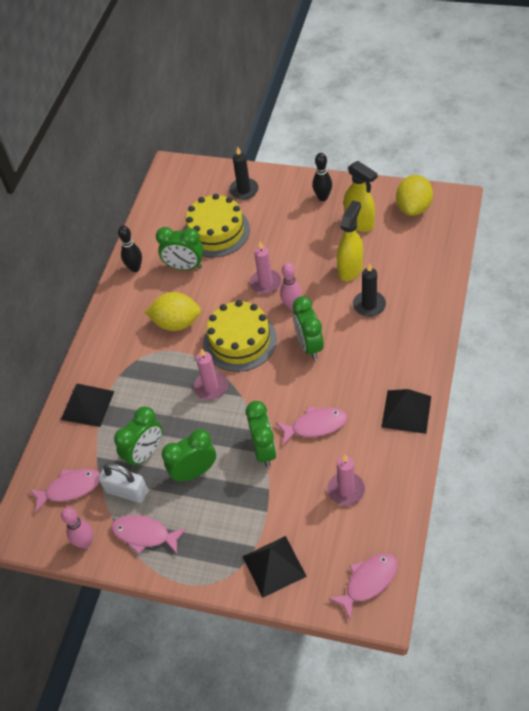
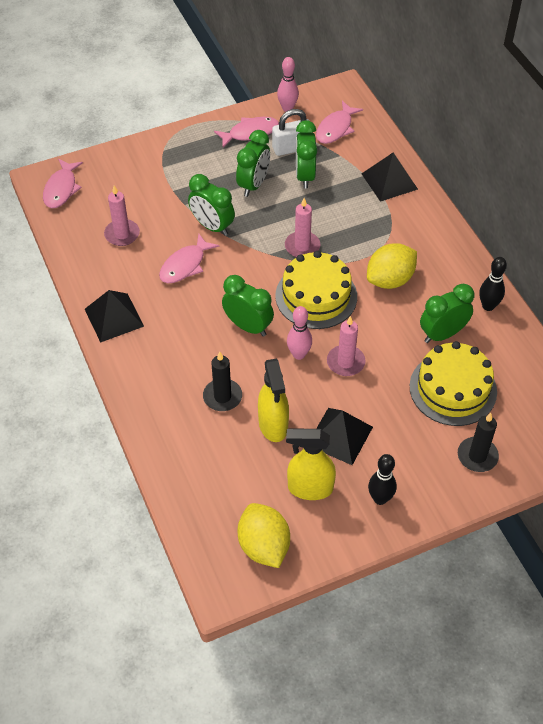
camera: 135 degrees right, 0 degrees up
black pyramid [243,536,307,598] -> black pyramid moved to [316,408,373,465]

